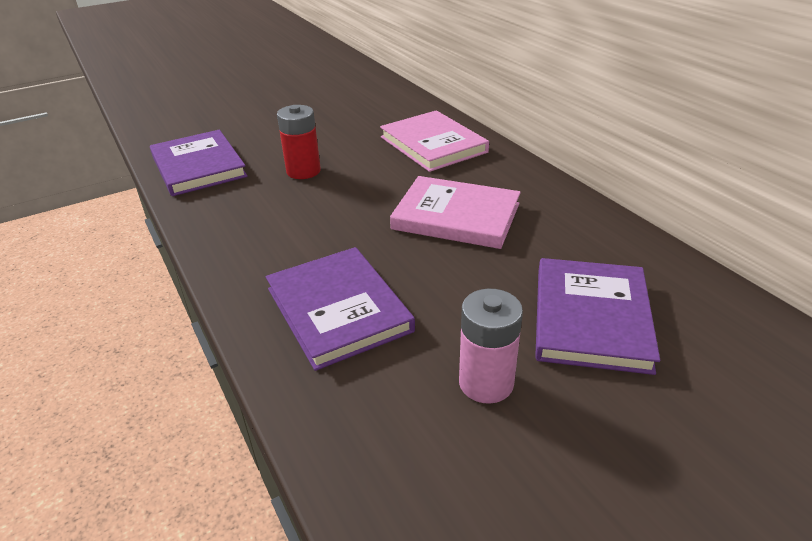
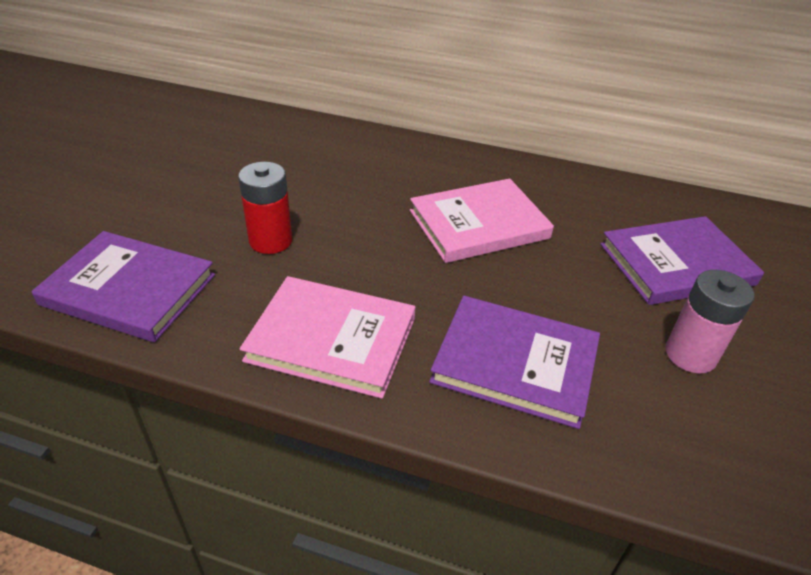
camera: 45 degrees left, 5 degrees up
pink book [380,110,489,172] -> pink book moved to [240,276,416,399]
purple book [535,258,660,375] -> purple book turned 75 degrees counterclockwise [600,216,764,305]

